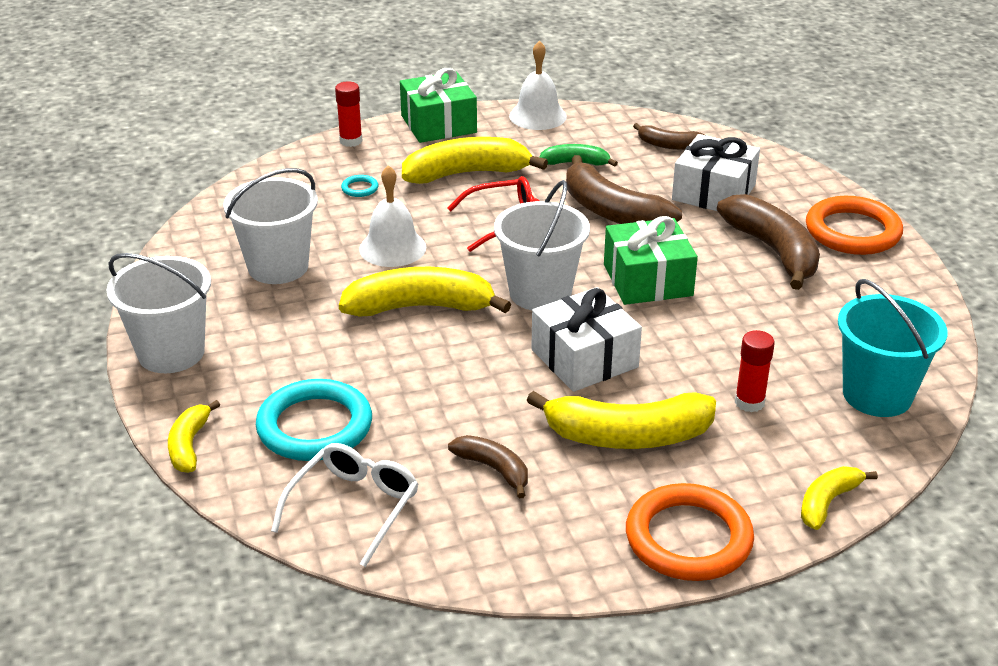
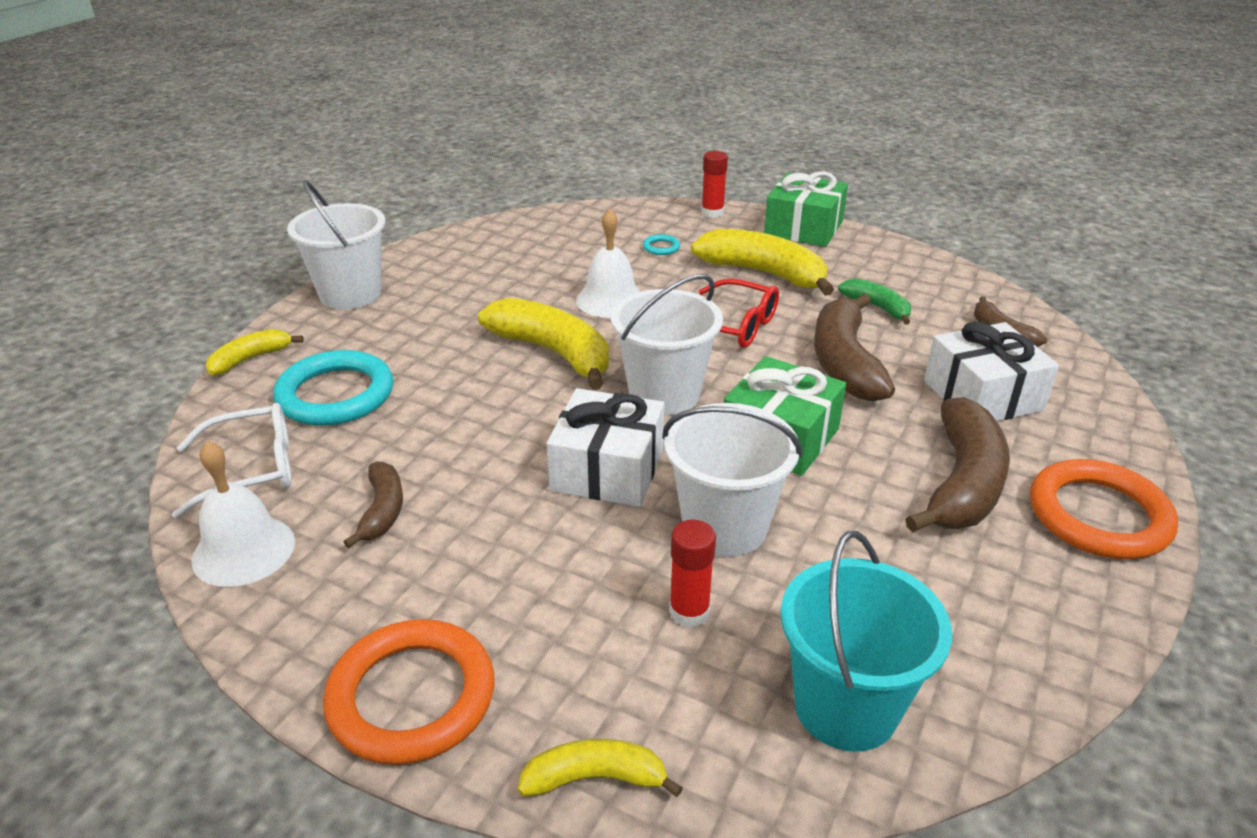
camera: 45 degrees right, 0 degrees up
white bucket [223,168,318,284] -> white bucket moved to [662,403,803,557]
white bell [509,41,567,130] -> white bell moved to [192,441,295,587]
yellow banana [526,391,716,449] -> none

